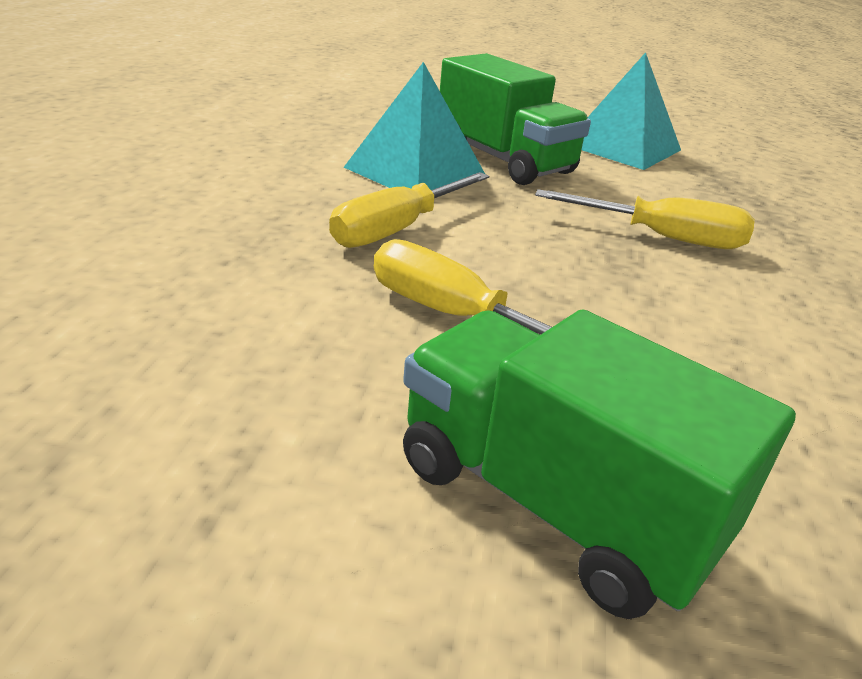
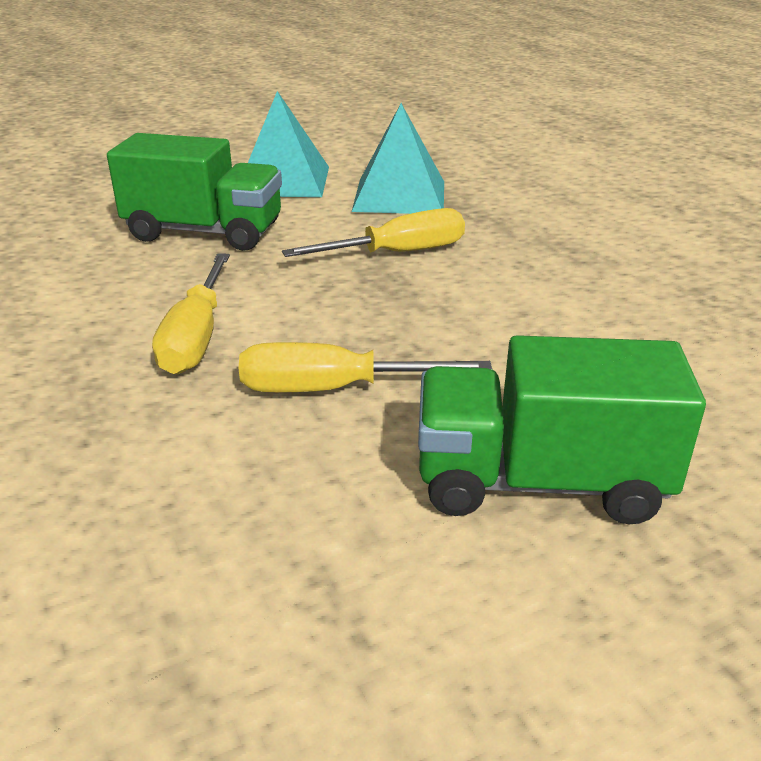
camera: 35 degrees left, 0 degrees up
turquoise pyramid [344,62,485,190] -> turquoise pyramid moved to [352,103,444,214]

